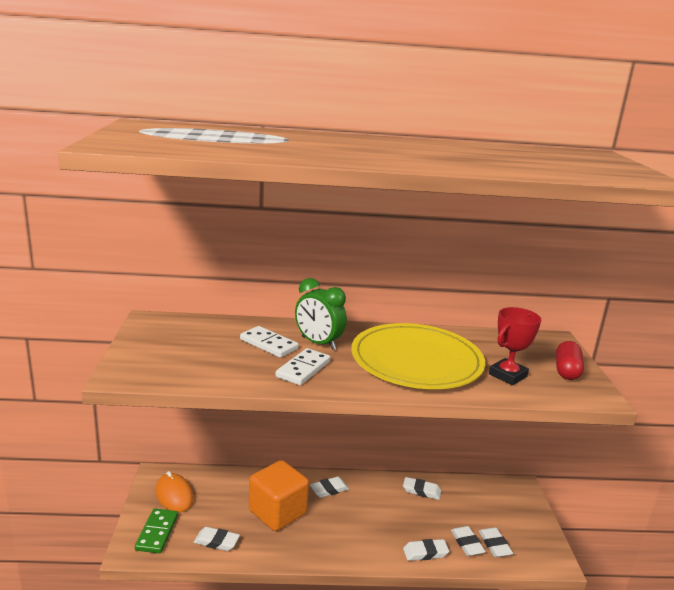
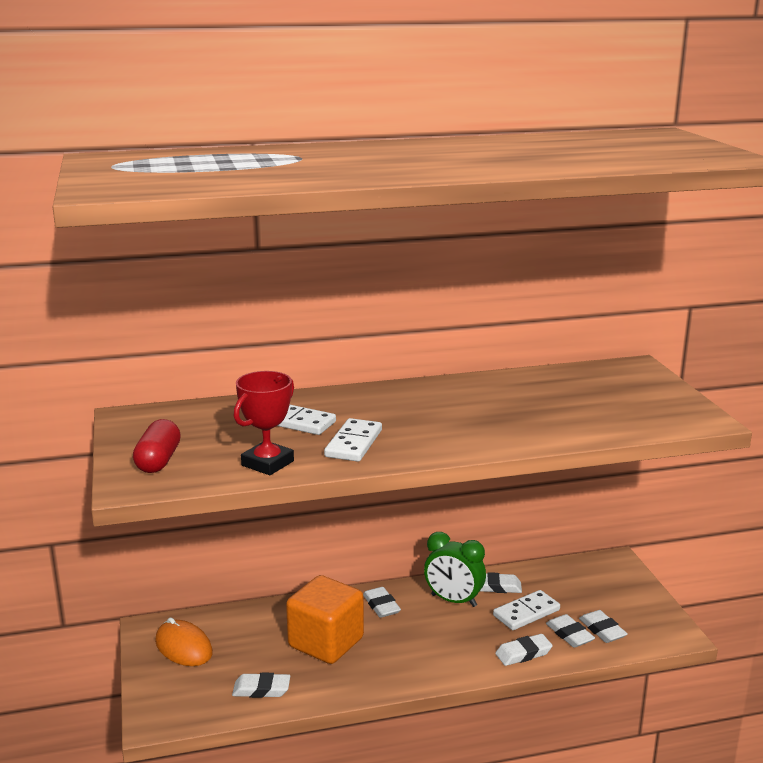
camera: 10 degrees left, 0 degrees up
green domino [135,509,178,554] -> none
green clock [295,278,347,350] -> green clock moved to [424,532,486,607]
white eraser [310,477,349,498] -> white eraser turned 75 degrees counterclockwise [363,587,401,618]
yellow plate [351,323,485,389] -> none
red trophy [489,307,541,385] -> red trophy moved to [234,371,294,475]
red capsule [556,341,584,380] -> red capsule moved to [133,419,181,473]
none -> white domino [493,590,560,630]

